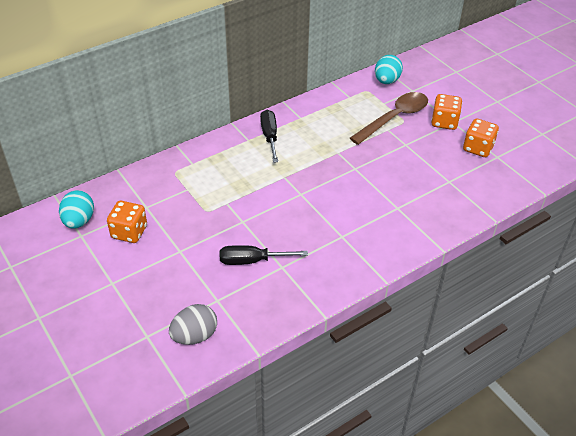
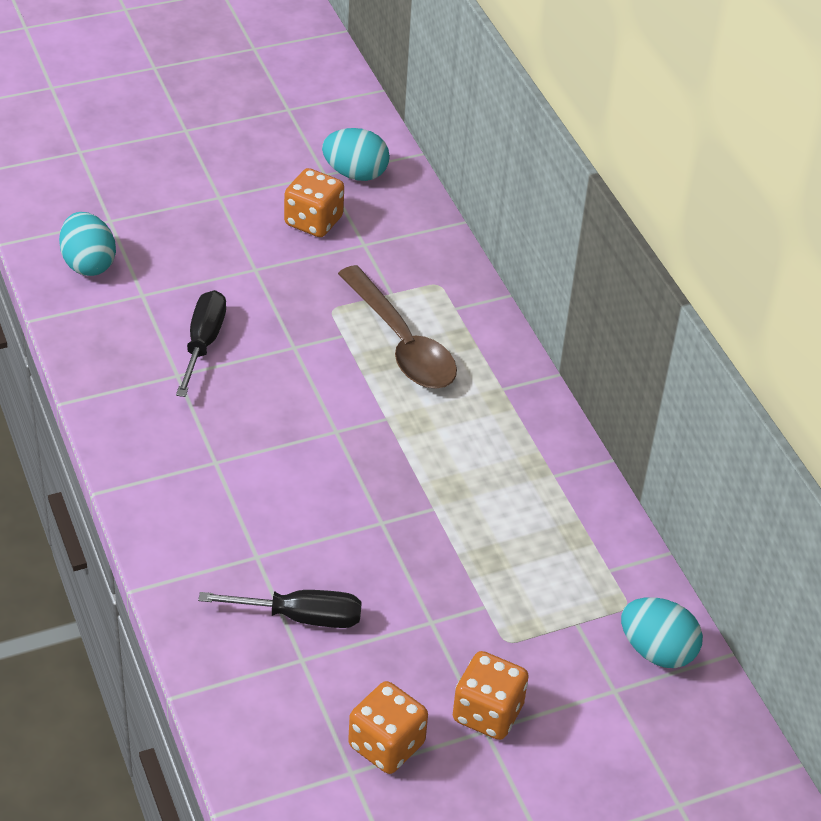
camera: 100 degrees right, 0 degrees up
grey egg [169,304,217,345] -> turquoise egg [59,212,116,276]
black screwdriver [260,110,278,163] -> black screwdriver moved to [198,590,362,628]
brown spoon [350,92,428,145] -> brown spoon moved to [338,265,457,389]

